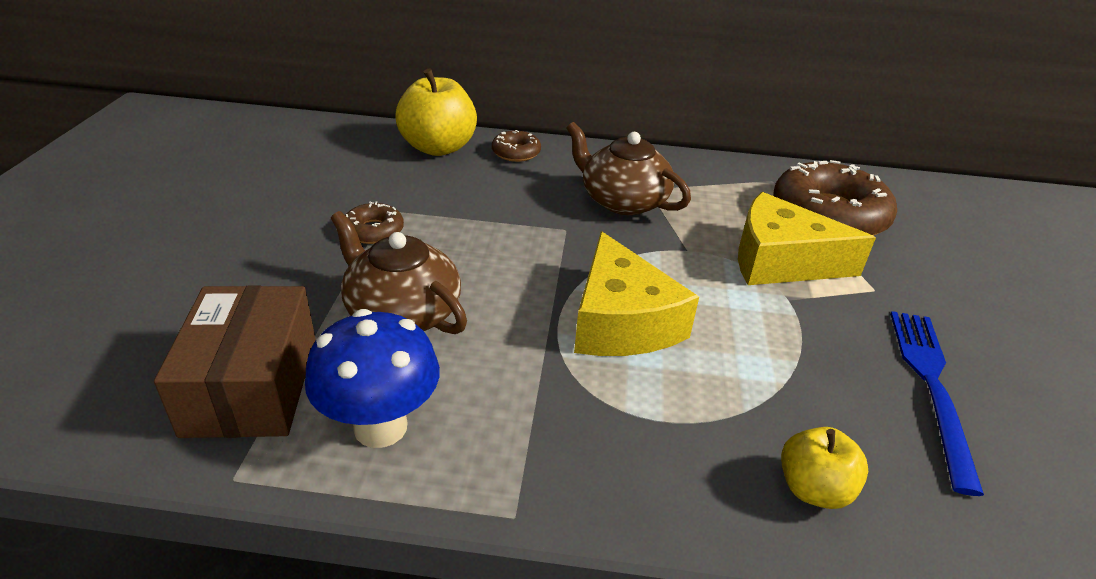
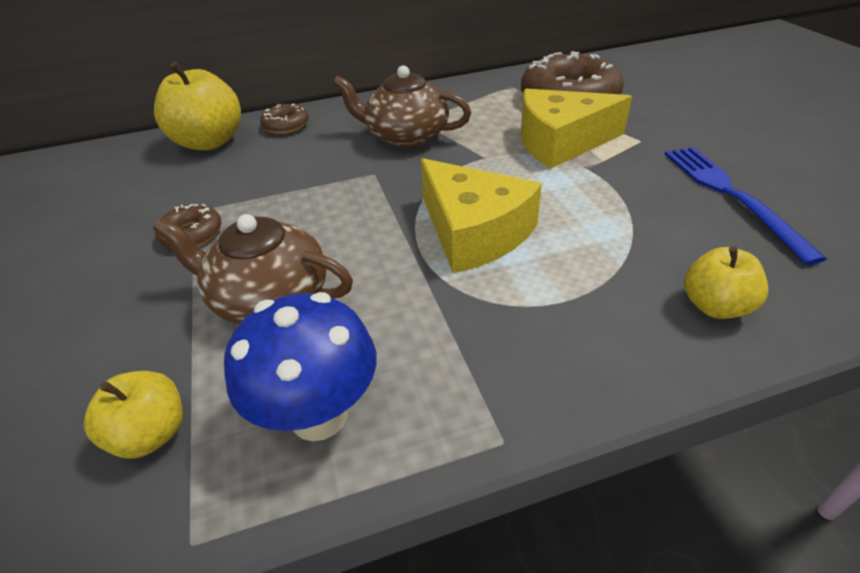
camera: 20 degrees left, 5 degrees up
brown box [154,285,316,438] -> yellow apple [84,371,183,459]

